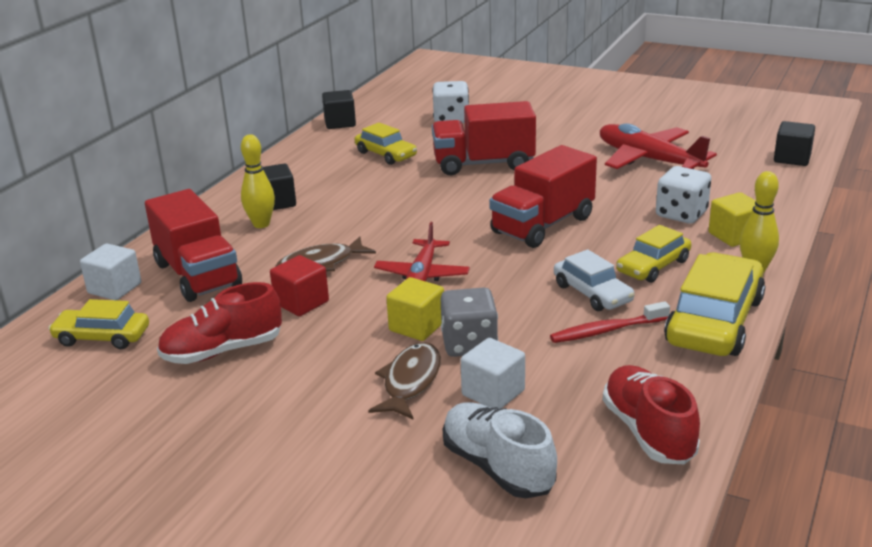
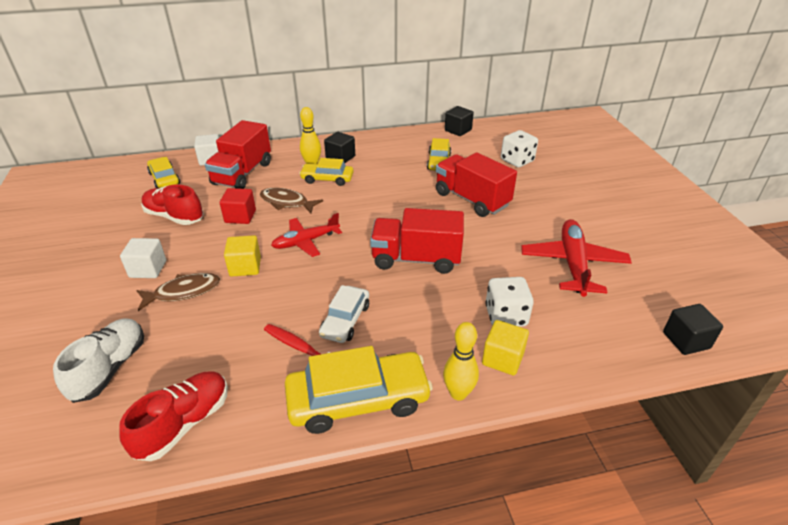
camera: 50 degrees right, 10 degrees up
grey dice [440,288,498,357] -> none
white cube [461,338,525,409] -> white cube moved to [120,238,166,278]
yellow car [616,225,691,283] -> yellow car moved to [299,158,354,186]

